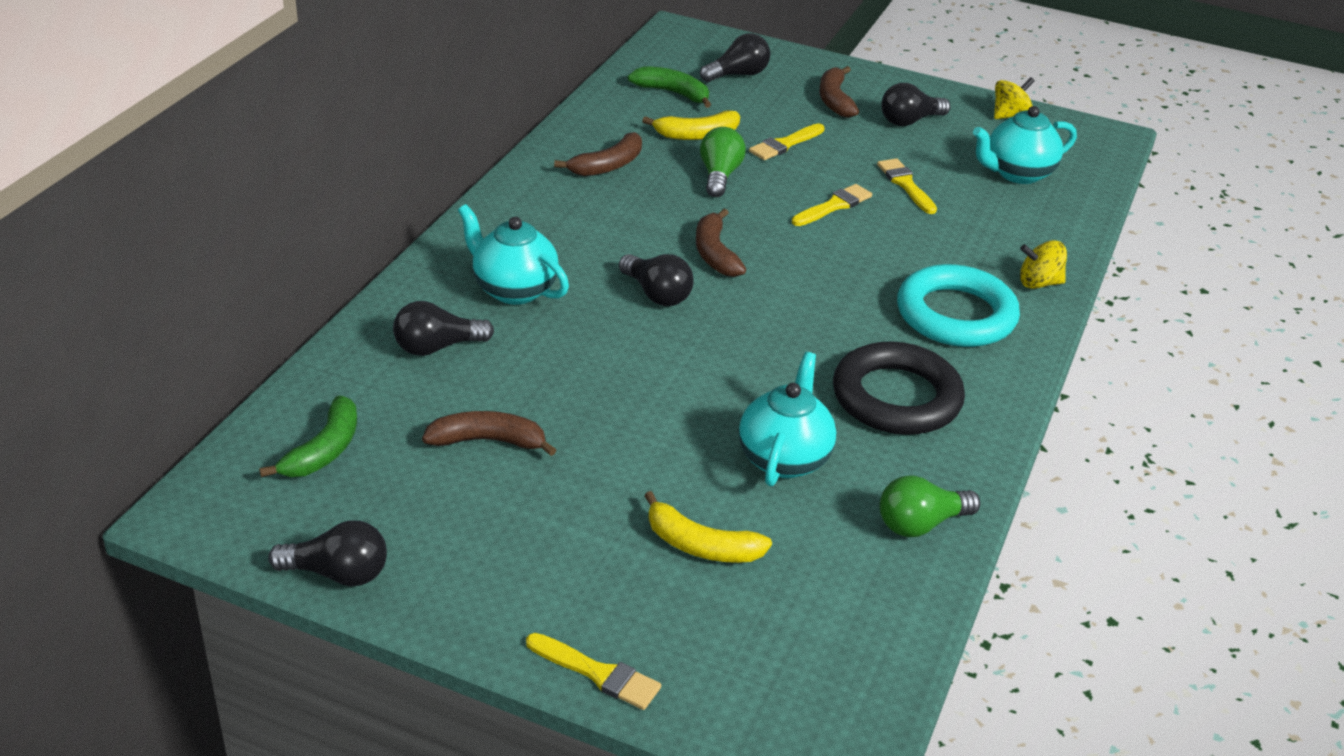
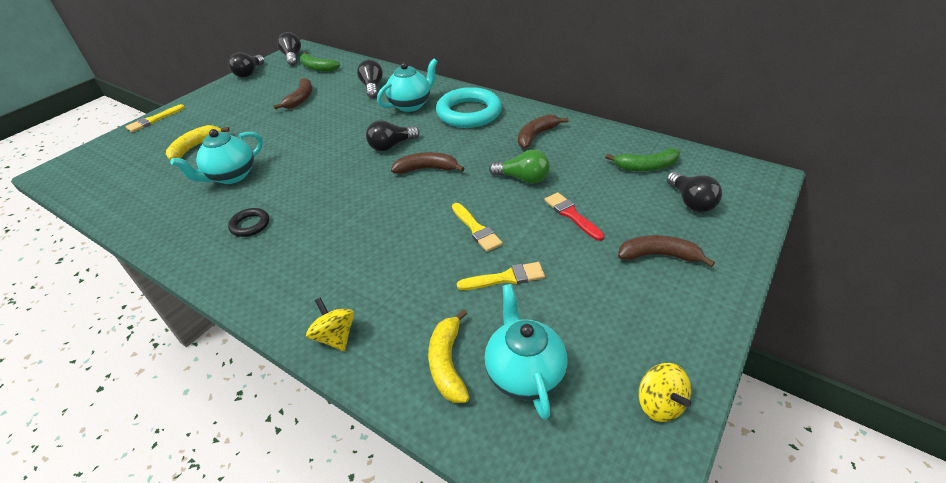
camera: 105 degrees right, 5 degrees up
brown banana [554,132,642,176] -> brown banana turned 75 degrees clockwise [518,114,568,149]
green banana [628,66,711,108] -> green banana turned 45 degrees clockwise [605,148,680,171]
yellow banana [642,110,740,140] -> yellow banana moved to [428,309,470,403]
turquoise teapot [739,352,836,487] -> turquoise teapot turned 105 degrees clockwise [170,129,263,184]
yellow brush [749,123,824,160] -> red brush [544,192,604,241]
black ring [833,341,965,435] -> black ring [228,208,269,237], size x0.47
green light bulb [880,475,980,537] -> none
black light bulb [881,83,950,126] -> black light bulb moved to [277,32,301,66]
turquoise ring [897,264,1020,347] -> turquoise ring moved to [436,87,502,128]
yellow spinning top [1020,240,1067,289] -> yellow spinning top turned 45 degrees counterclockwise [306,298,354,351]

